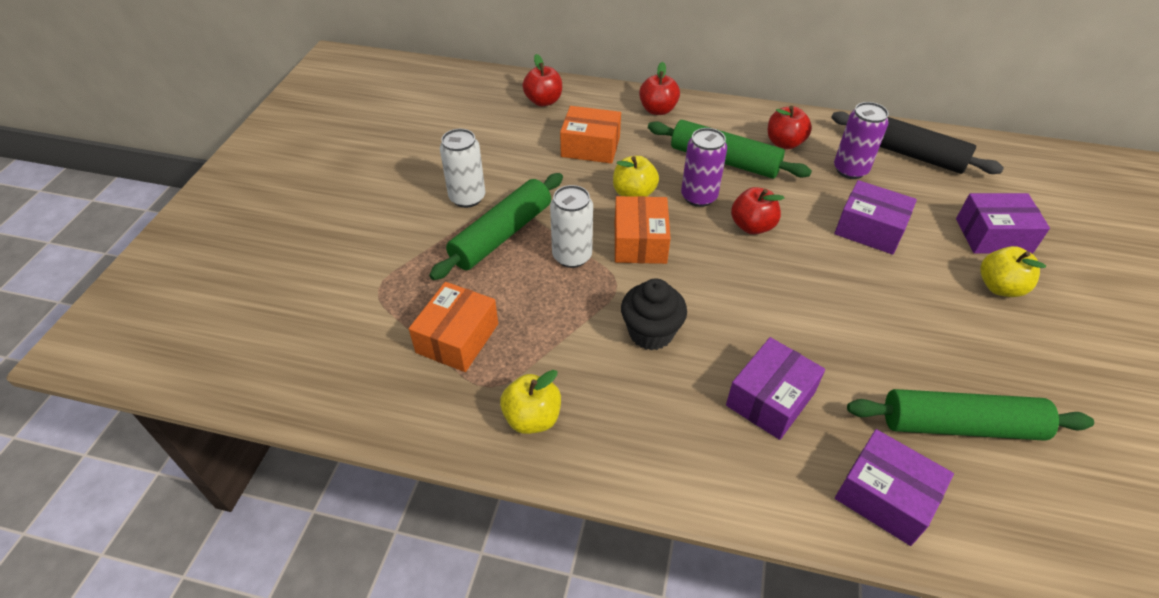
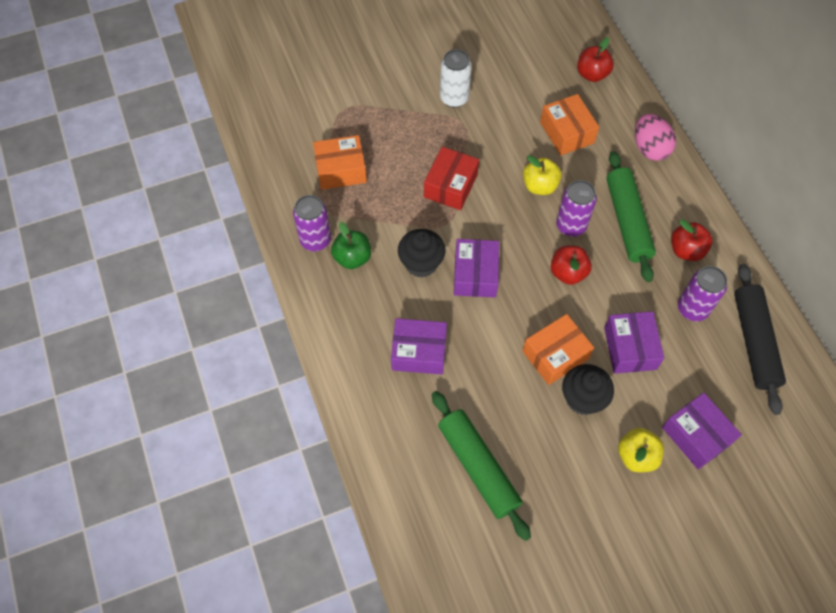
camera: 55 degrees right, 15 degrees up
green rolling pin [429,173,563,280] -> none
yellow apple [500,370,561,434] -> purple can [293,195,331,251]
white can [550,185,593,268] -> red box [424,147,479,210]
orange box [615,196,671,264] -> orange box moved to [523,314,594,385]
red apple [639,62,680,115] -> pink egg [635,114,676,161]
purple box [835,429,954,546] -> purple box moved to [454,239,499,298]
none -> green apple [331,222,371,269]
none -> black cupcake [562,364,614,415]

